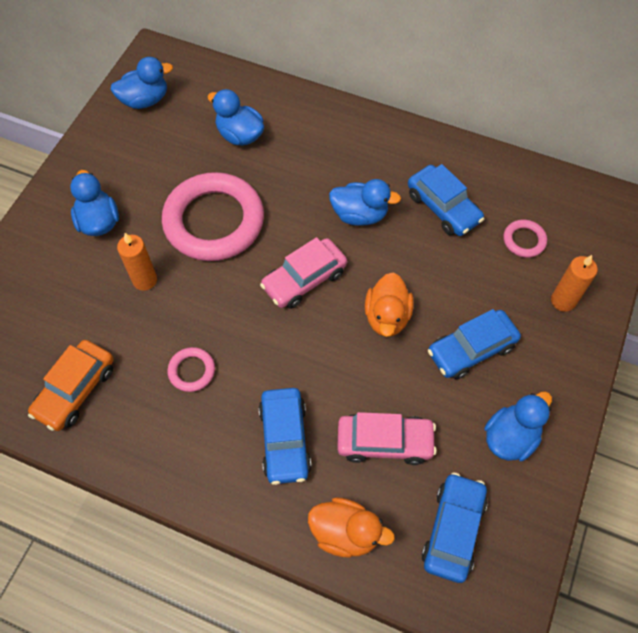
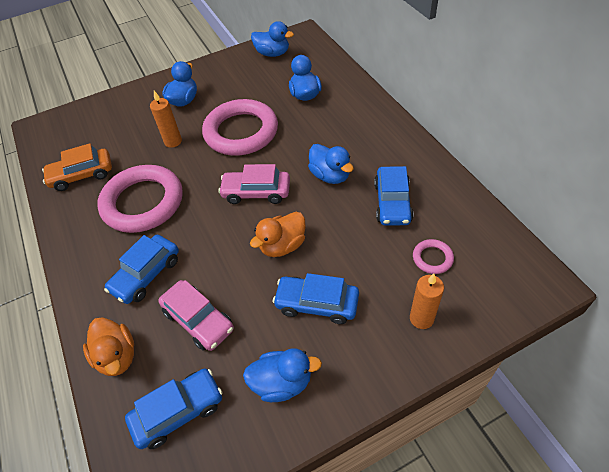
camera: 45 degrees right, 10 degrees down
pink ring [167,347,215,392] -> pink ring [97,165,183,233], size x2.37

